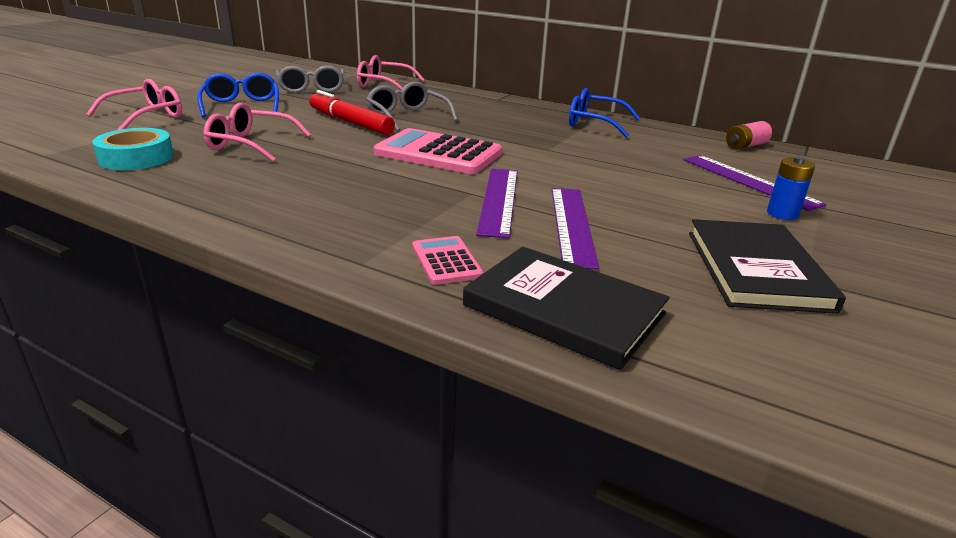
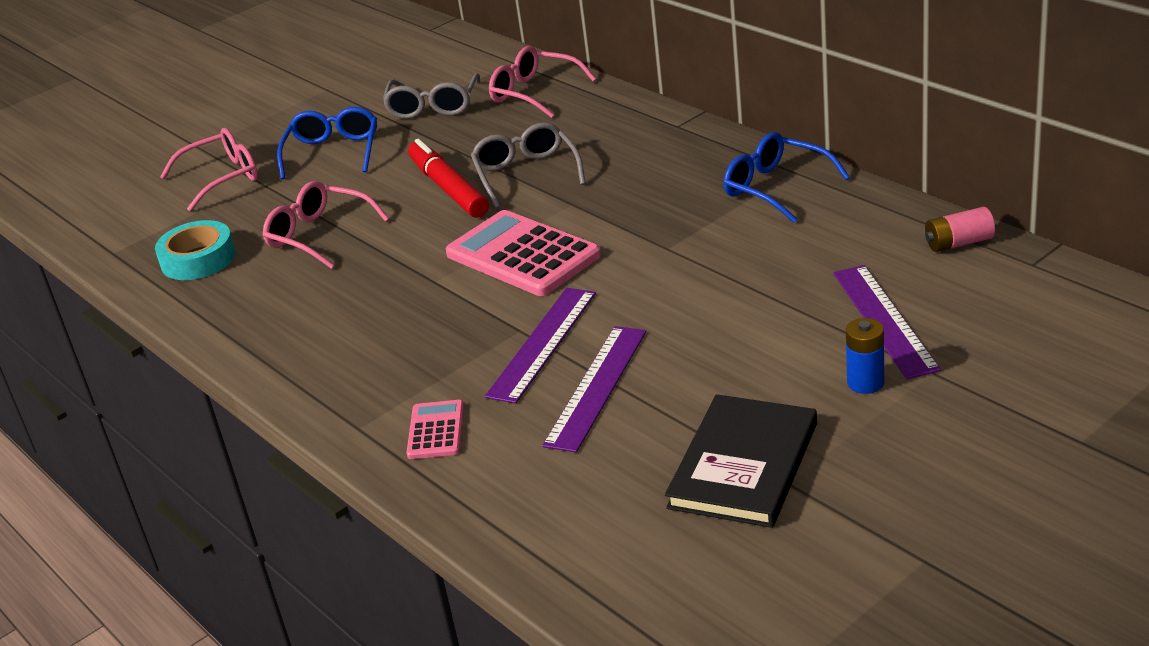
camera: 25 degrees right, 5 degrees up
black book [463,247,670,370] -> none

